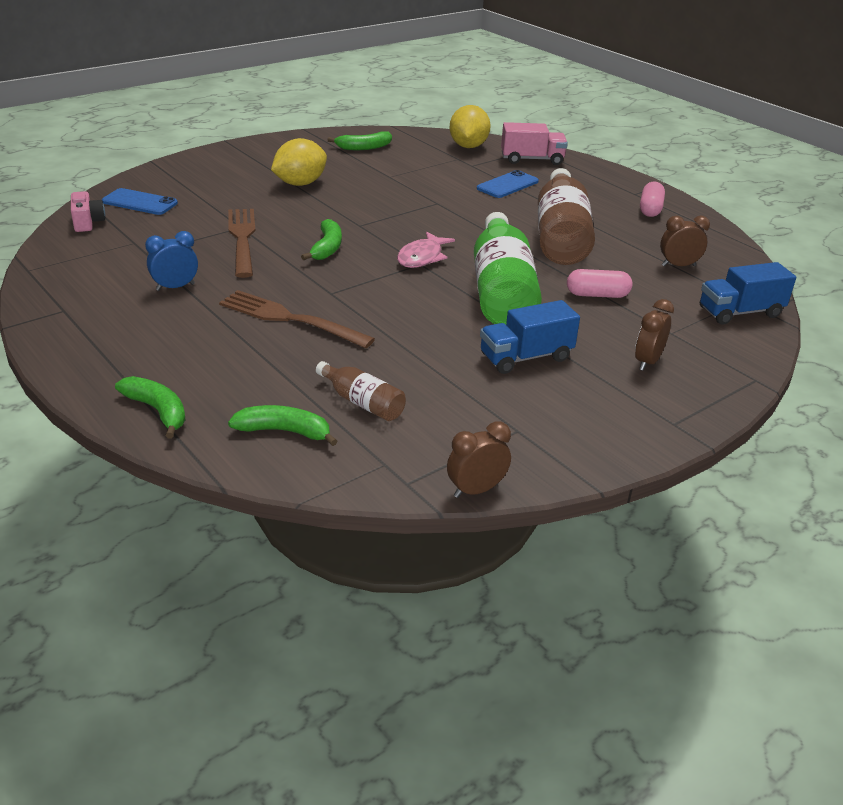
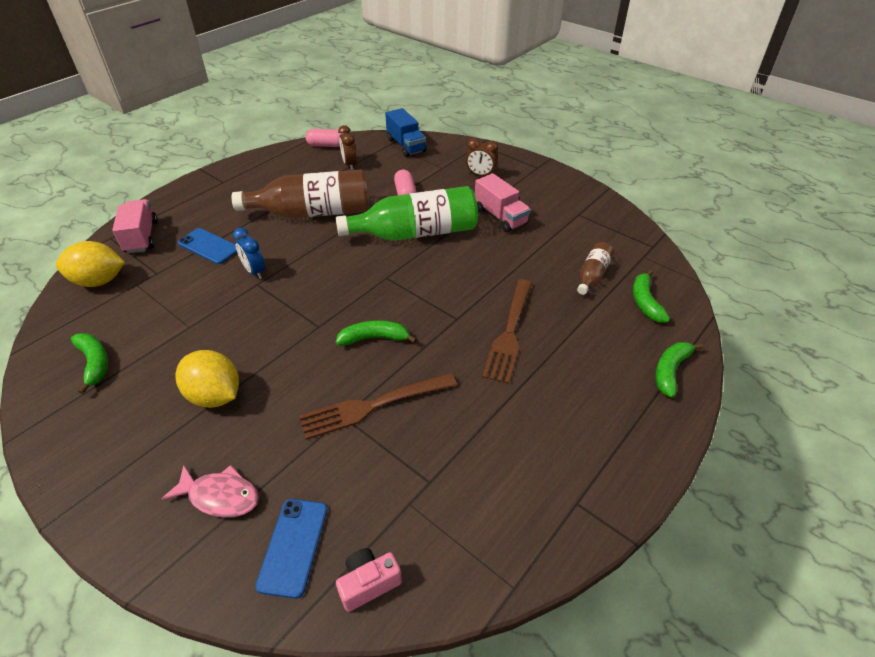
camera: 100 degrees left, 10 degrees up
blue clock [145,231,198,291] -> blue clock moved to [233,228,265,279]
pink fish [397,231,455,268] -> pink fish moved to [161,465,259,518]
brown clock [447,421,511,498] -> none
blue truck [480,300,580,374] -> pink truck [475,173,531,232]
pink capsule [640,182,665,217] -> pink capsule moved to [306,129,343,147]

